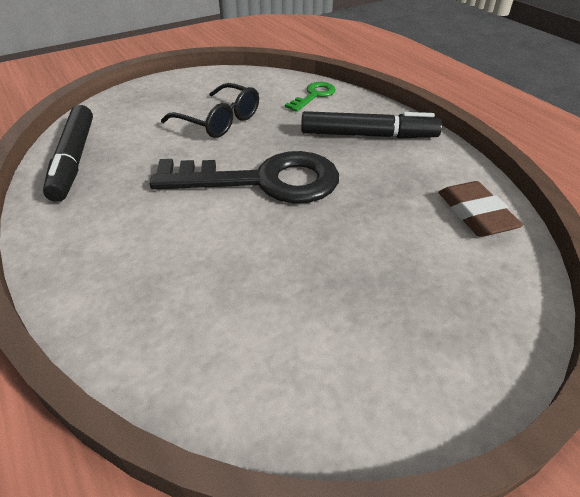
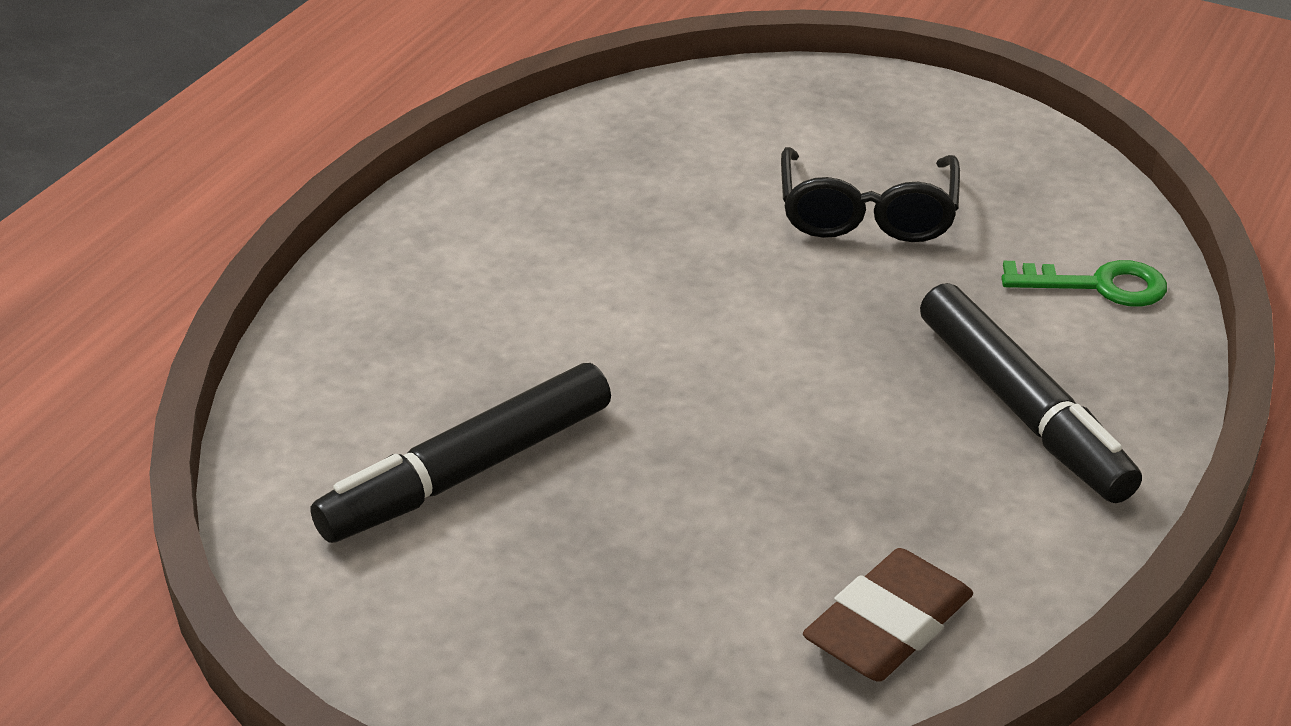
camera: 60 degrees right, 5 degrees down
black marker [43,105,93,202] -> black marker moved to [311,363,611,543]
black key [150,151,339,203] -> none

